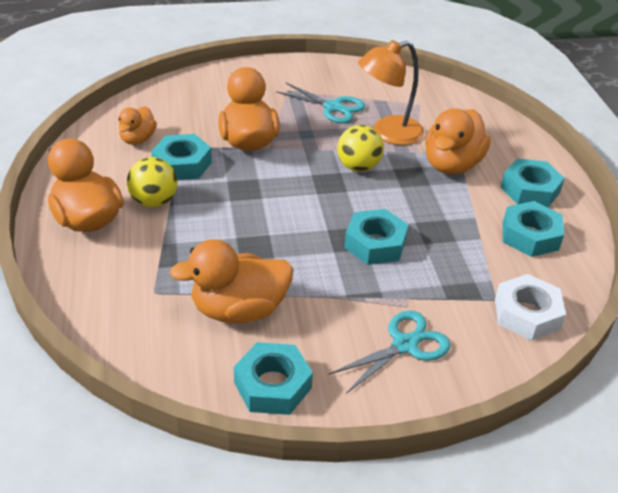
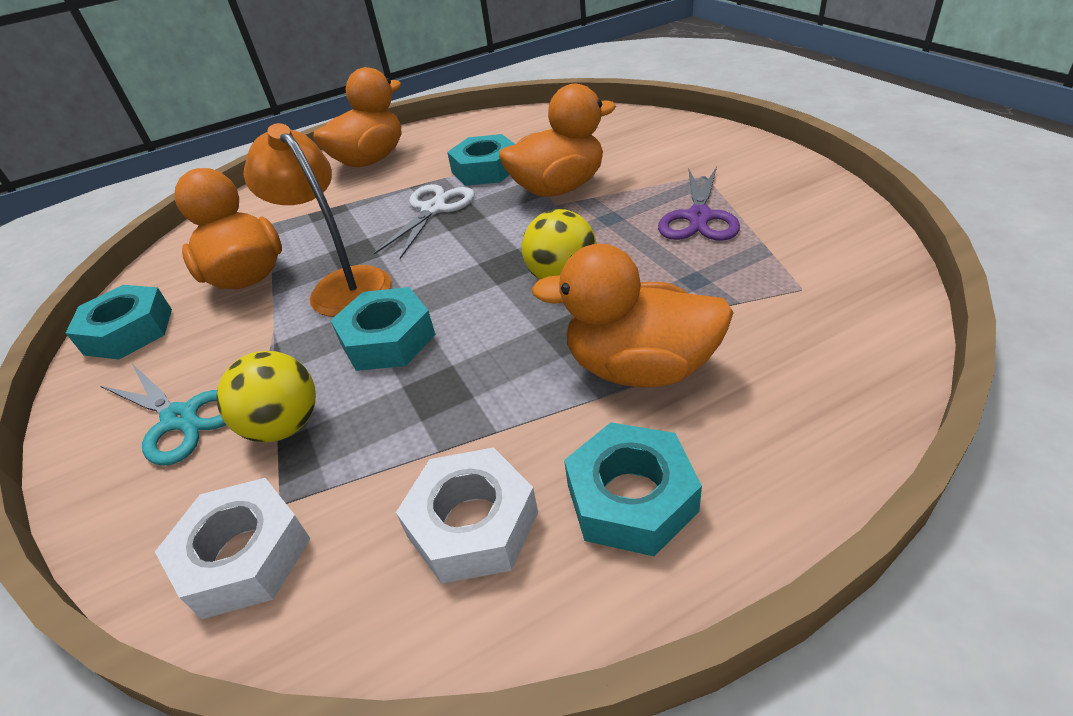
camera: 80 degrees right, 0 degrees up
orange duck [118,106,157,145] -> none
yellow ball [127,157,178,207] -> yellow ball moved to [216,351,316,442]
turquoise scissors [276,83,365,124] -> purple scissors [658,167,740,241]
orange lamp [358,40,424,145] -> orange lamp moved to [244,123,391,317]
turquoise nut [503,201,564,257] -> white nut [396,447,538,584]
none -> white scissors [374,184,475,259]

